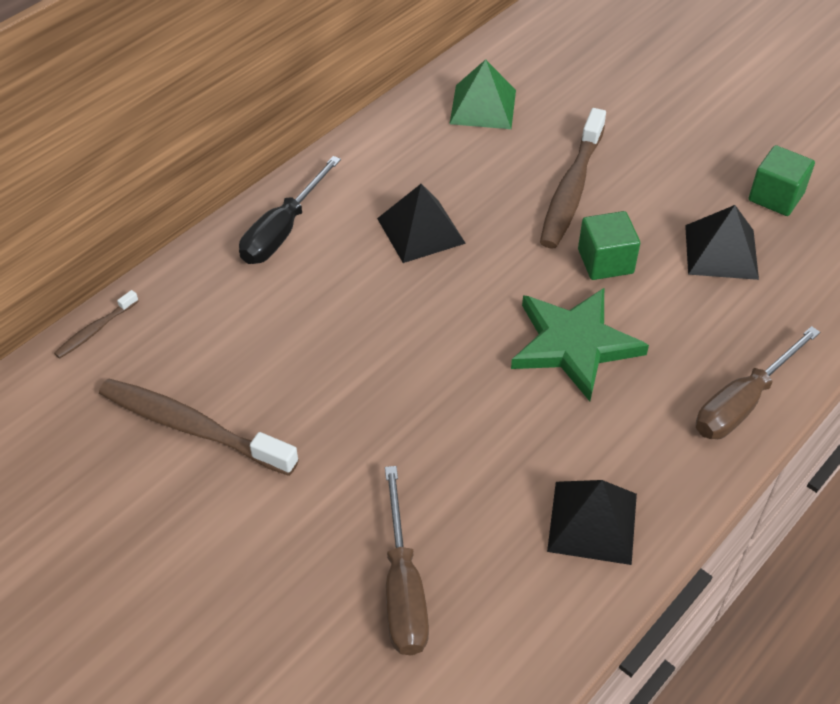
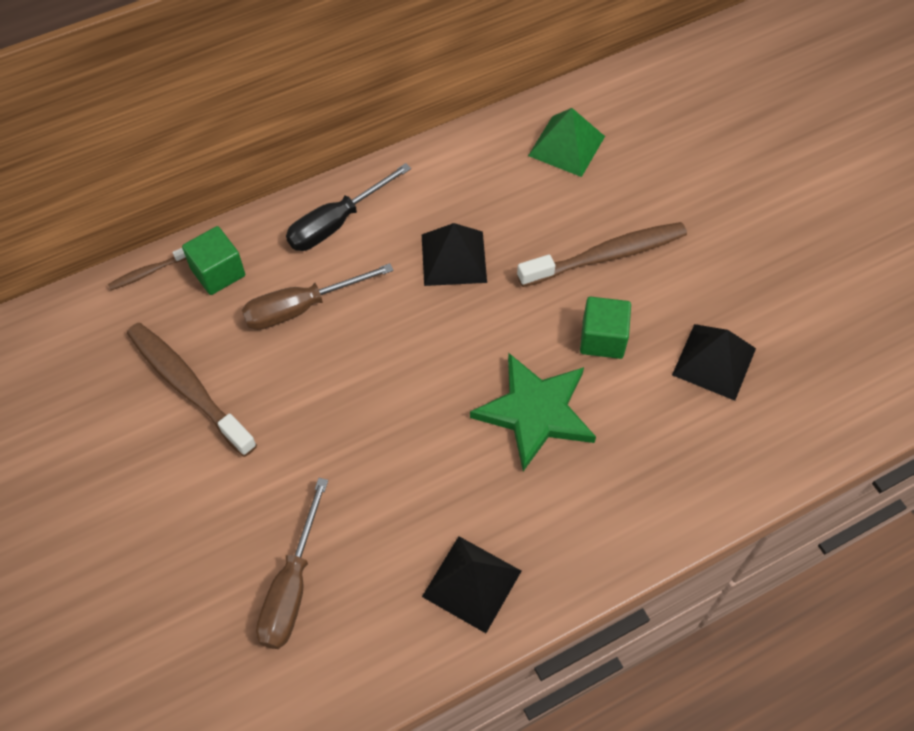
camera: 20 degrees right, 10 degrees up
brown toothbrush [540,108,606,248] -> brown toothbrush turned 150 degrees counterclockwise [517,222,687,287]
brown screwdriver [696,326,820,439] -> brown screwdriver moved to [242,263,394,330]
green cube [749,145,815,216] -> green cube moved to [182,226,245,295]

